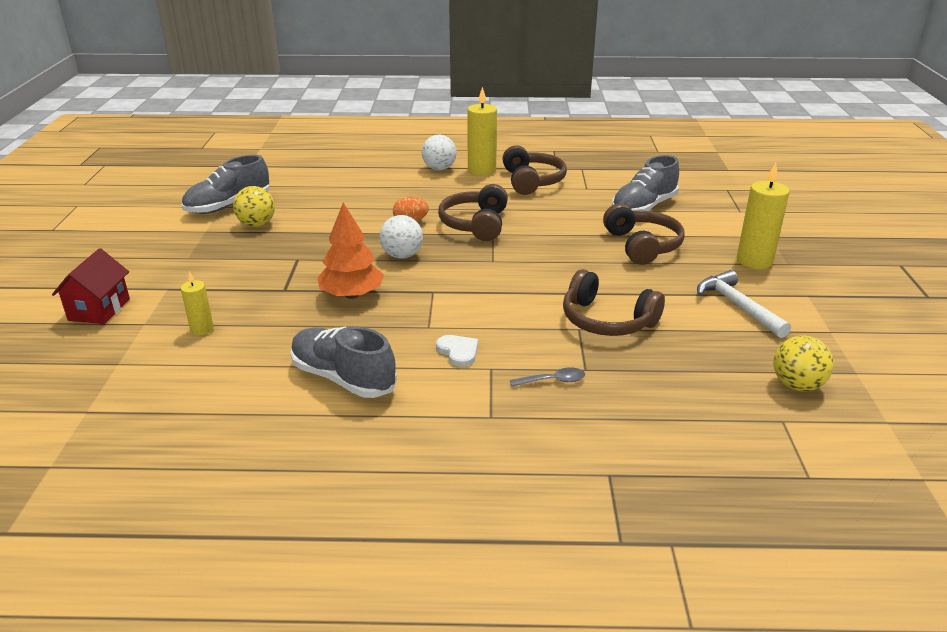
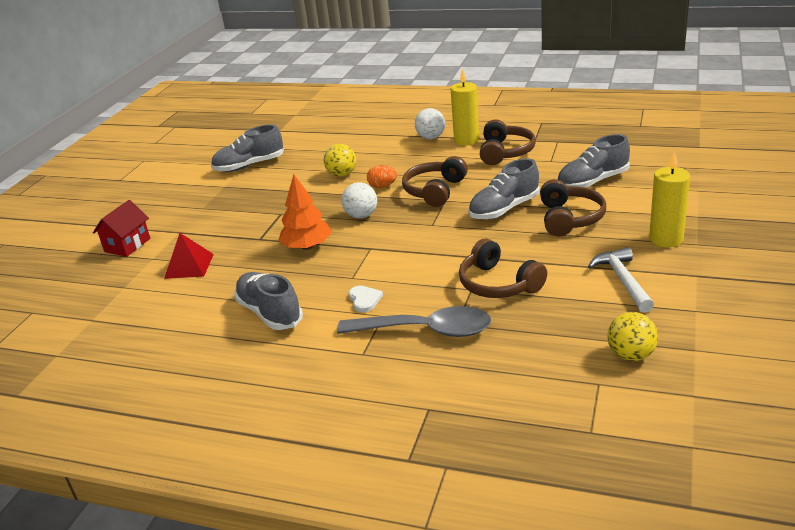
camera: 20 degrees right, 0 degrees up
yellow candle [181,271,214,335] -> red pyramid [164,233,214,279]
yellow ball [233,186,275,227] -> yellow ball moved to [324,144,356,177]
grey spoon [510,367,585,386] -> grey spoon [337,306,491,337], size x2.48
none -> grey shoe [468,158,540,219]

